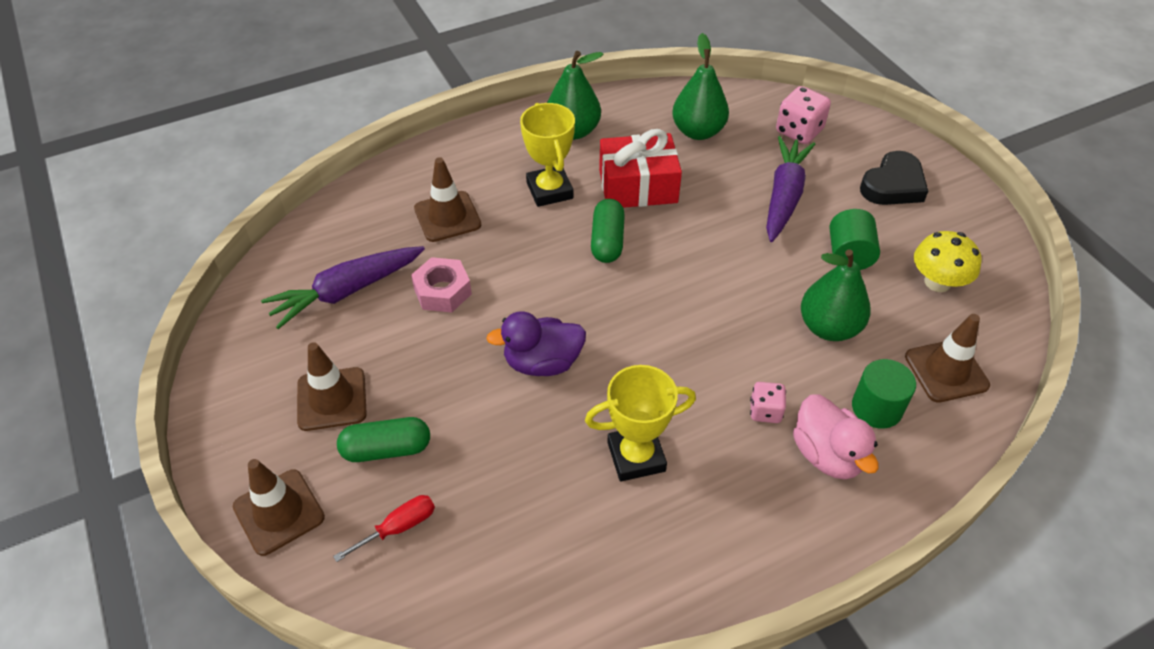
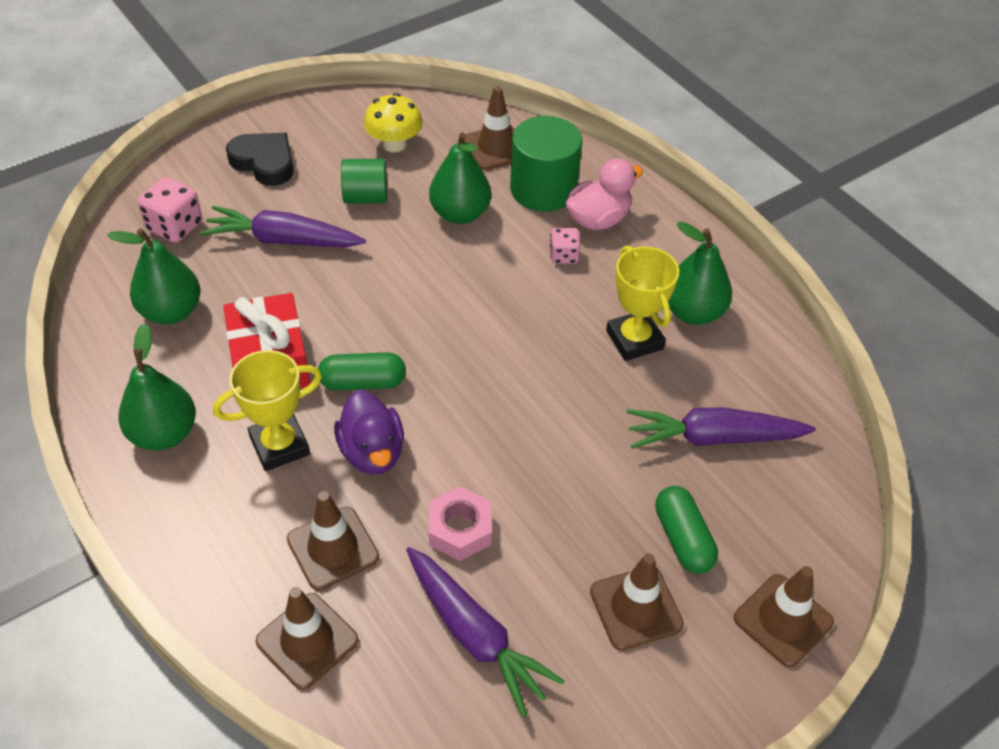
camera: 100 degrees left, 0 degrees up
red screwdriver [333,495,435,562] -> none
purple duck [486,311,586,376] -> purple duck moved to [334,390,404,475]
green cylinder [852,359,916,429] -> green cylinder [510,116,582,212], size x1.58
none -> brown traffic cone [256,587,359,690]
none -> purple carrot [627,407,816,449]
none -> green pear [668,221,732,325]

